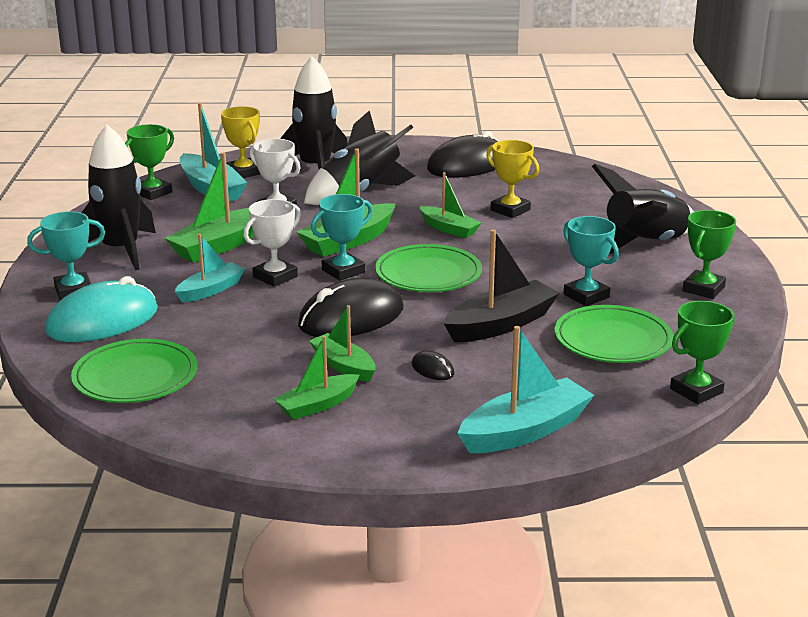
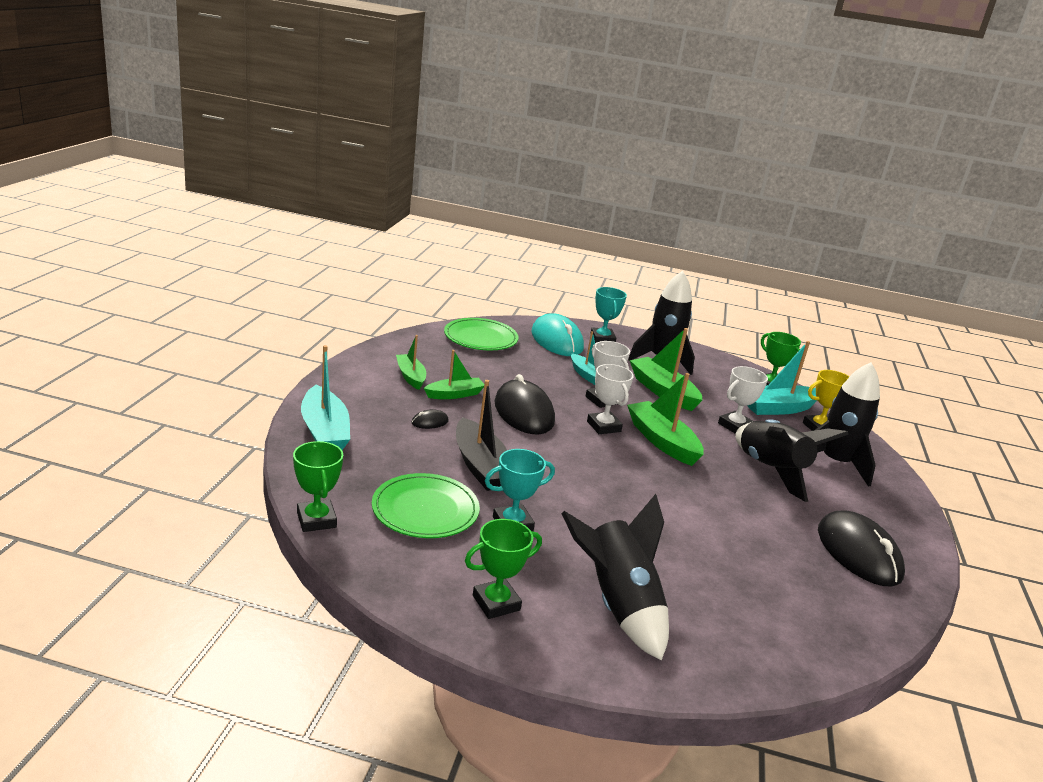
camera: 100 degrees right, 0 degrees up
turquoise trophy [311,194,373,281] -> white trophy [587,364,634,434]
green plate [375,244,482,292] -> none
green boat [419,172,481,238] -> none
yellow trophy [486,140,539,218] -> none
green trophy [683,210,736,299] -> green trophy turned 75 degrees counterclockwise [465,519,542,619]

